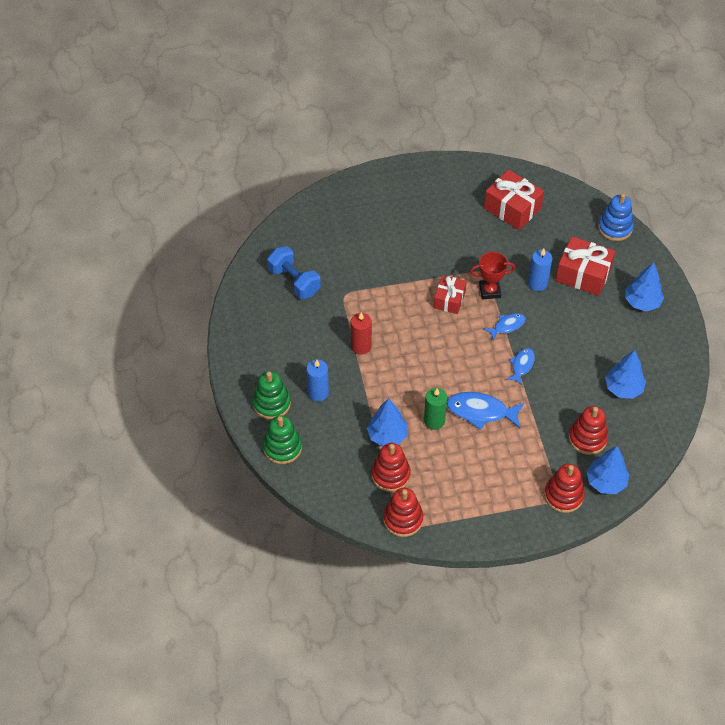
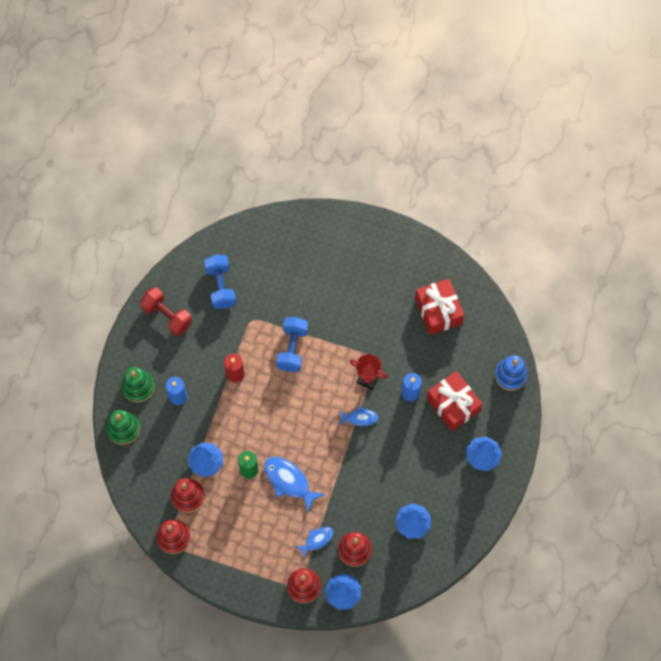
camera: 30 degrees right, 15 degrees up
red gift [434,275,467,314] -> none
blue fish [506,348,535,385] -> blue fish moved to [295,527,333,558]
none -> red dumbbell [140,287,192,336]
none -> blue dumbbell [276,317,308,372]

